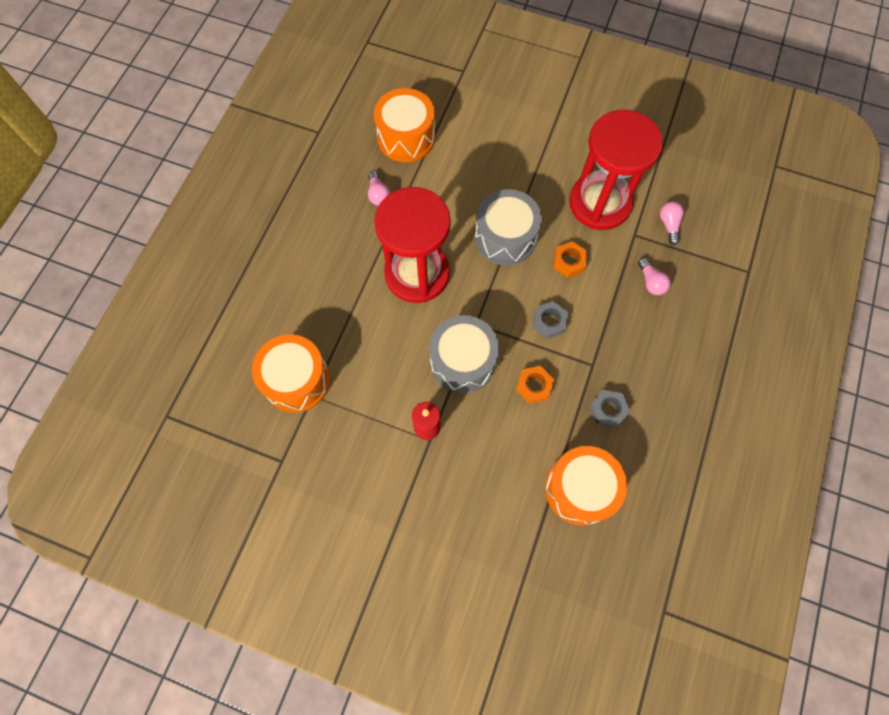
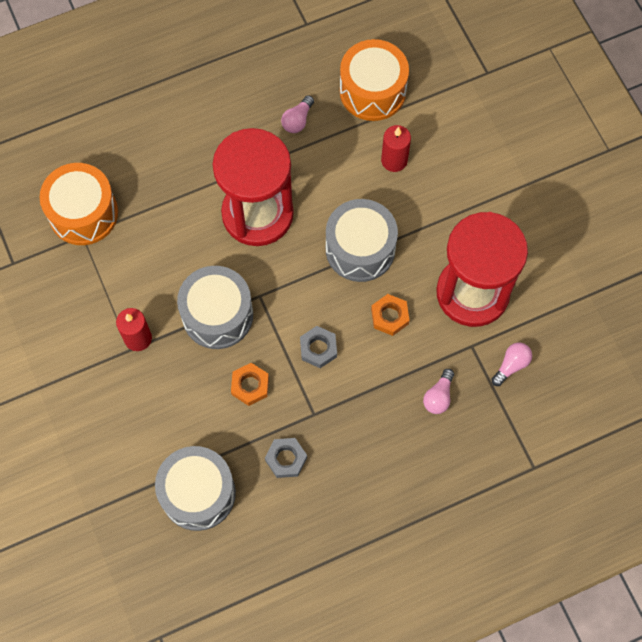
camera: 45 degrees right, 0 degrees up
orange drum [545,446,627,525] -> grey drum [155,446,236,531]
none -> red candle [381,125,411,172]

